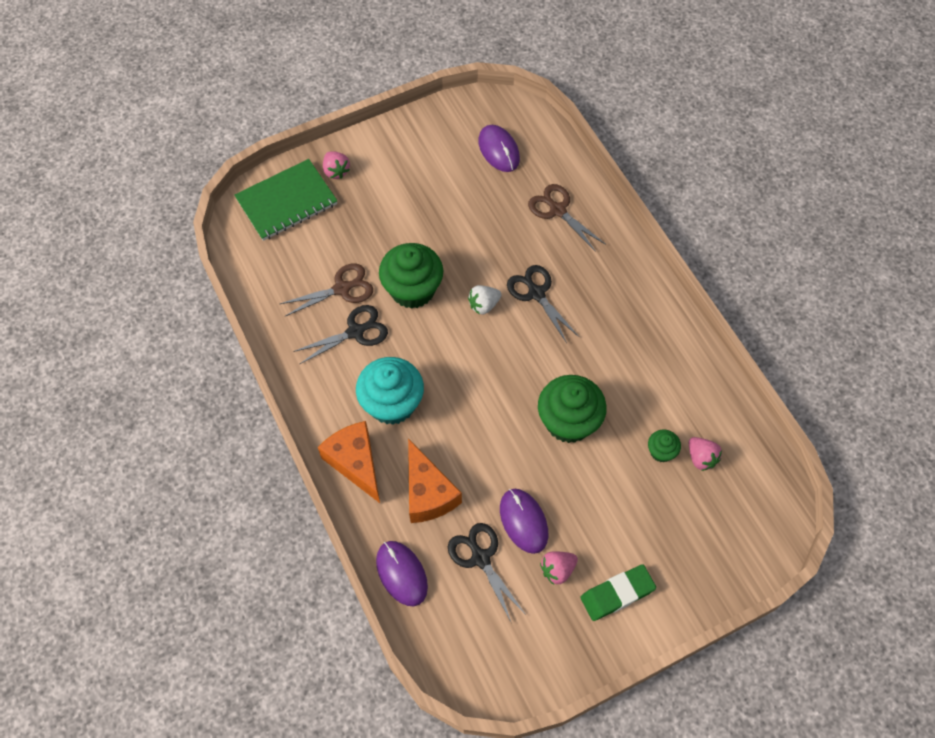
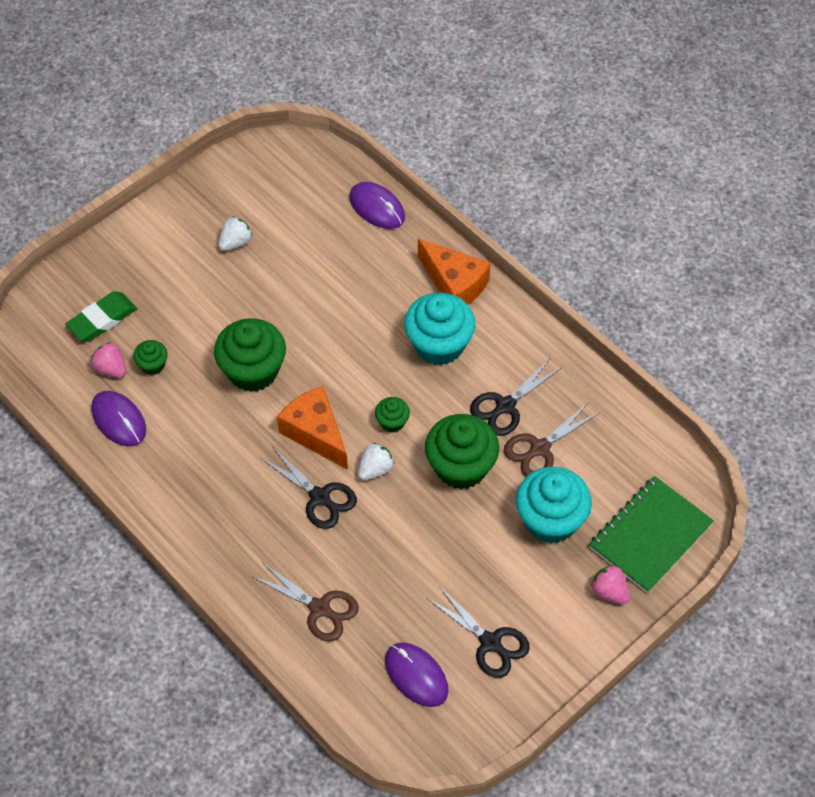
camera: 165 degrees right, 5 degrees down
orange cheese [408,439,462,523] -> orange cheese moved to [277,386,348,470]
black scissors [448,523,526,622] -> black scissors moved to [427,587,530,678]
purple mouse [500,489,548,554] -> purple mouse moved to [91,391,146,447]
pink strawberry [540,551,578,585] -> white strawberry [218,216,253,251]
green eraser [580,564,656,621] -> green eraser moved to [65,291,137,342]
none -> green cupcake [375,397,410,432]
none -> turquoise cupcake [516,467,592,543]

